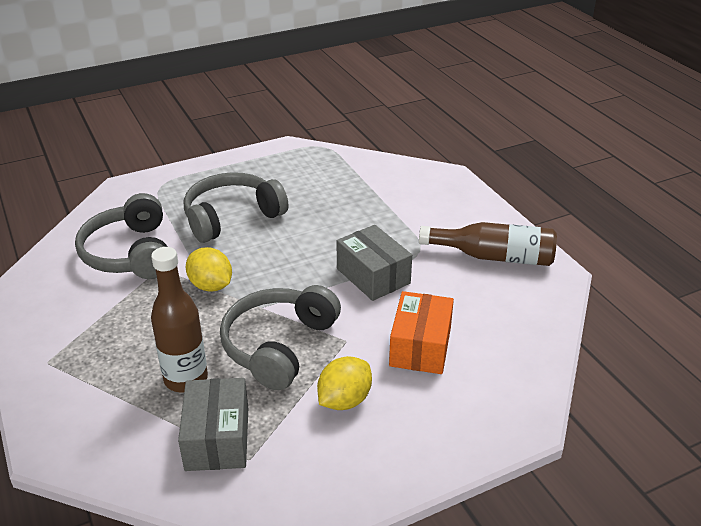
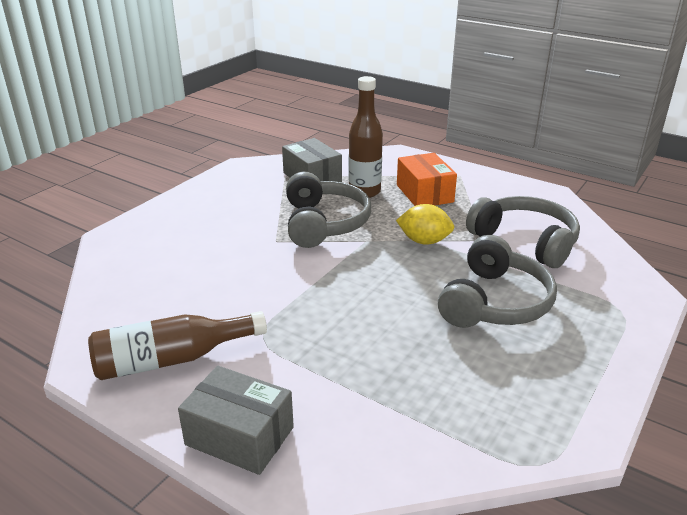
camera: 150 degrees right, 5 degrees down
yellow lemon [317,356,372,410] -> none
grey box [336,225,412,301] -> grey box moved to [178,366,294,475]
orange box [389,291,454,374] -> orange box moved to [397,153,457,206]

